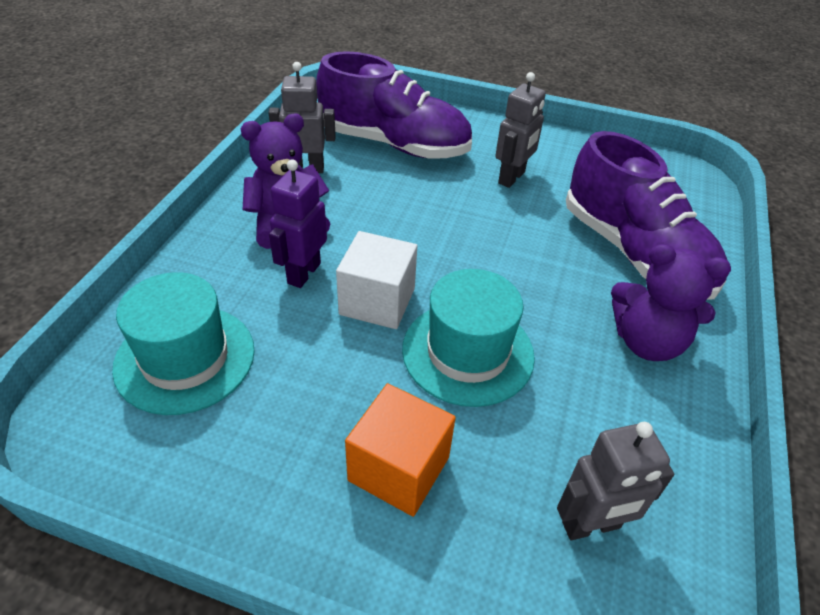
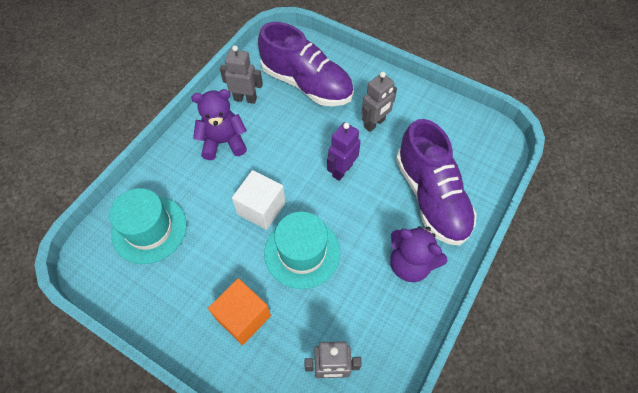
camera: 15 degrees right, 15 degrees up
purple robot [269,159,327,288] -> purple robot moved to [327,122,361,181]

